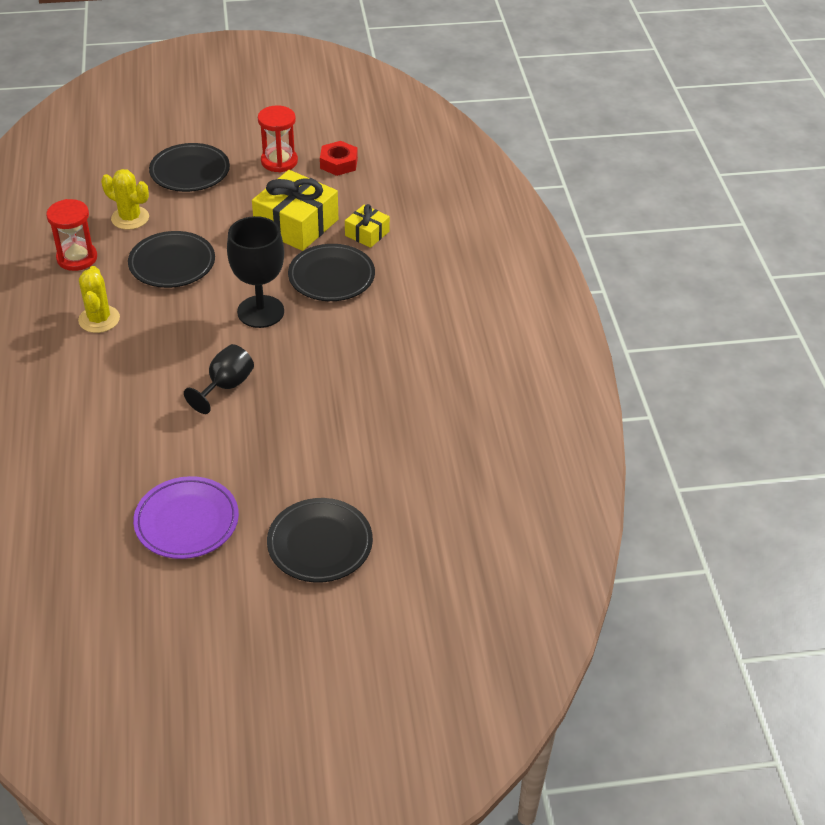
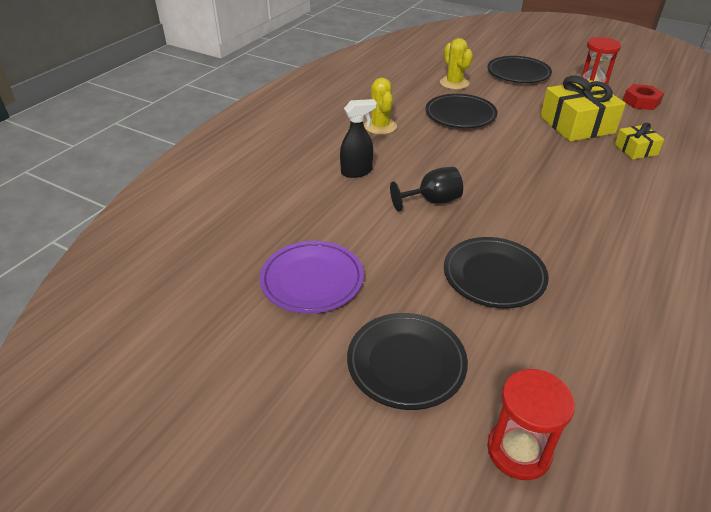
camera: 40 degrees right, 5 degrees down
red hourglass [46,199,97,271] -> red hourglass moved to [487,369,575,480]
yellow cactus [78,266,120,333] -> yellow cactus turned 45 degrees counterclockwise [364,78,397,135]
black goblet [227,216,284,328] -> none
black plate [288,244,375,301] -> black plate moved to [444,237,549,308]
none -> black spray bottle [340,99,377,178]

